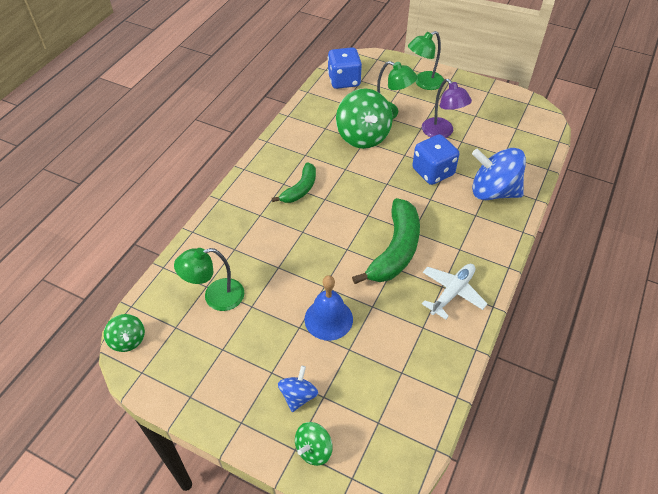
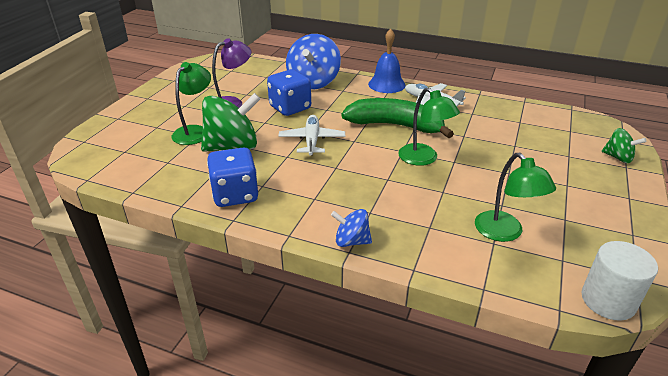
camera: 95 degrees left, 15 degrees down
green spinning top [104,314,145,352] -> white cylinder [582,241,658,321]
green banana [272,162,316,203] -> none
blue spinning top [278,366,318,412] -> blue spinning top moved to [331,209,372,247]
blue bell [304,275,353,341] -> blue bell moved to [368,29,406,93]
blue dice [328,47,362,89] -> blue dice moved to [207,147,258,207]
green lamp [408,31,444,90] -> green lamp moved to [398,88,460,166]
none -> white plane [278,115,345,156]

